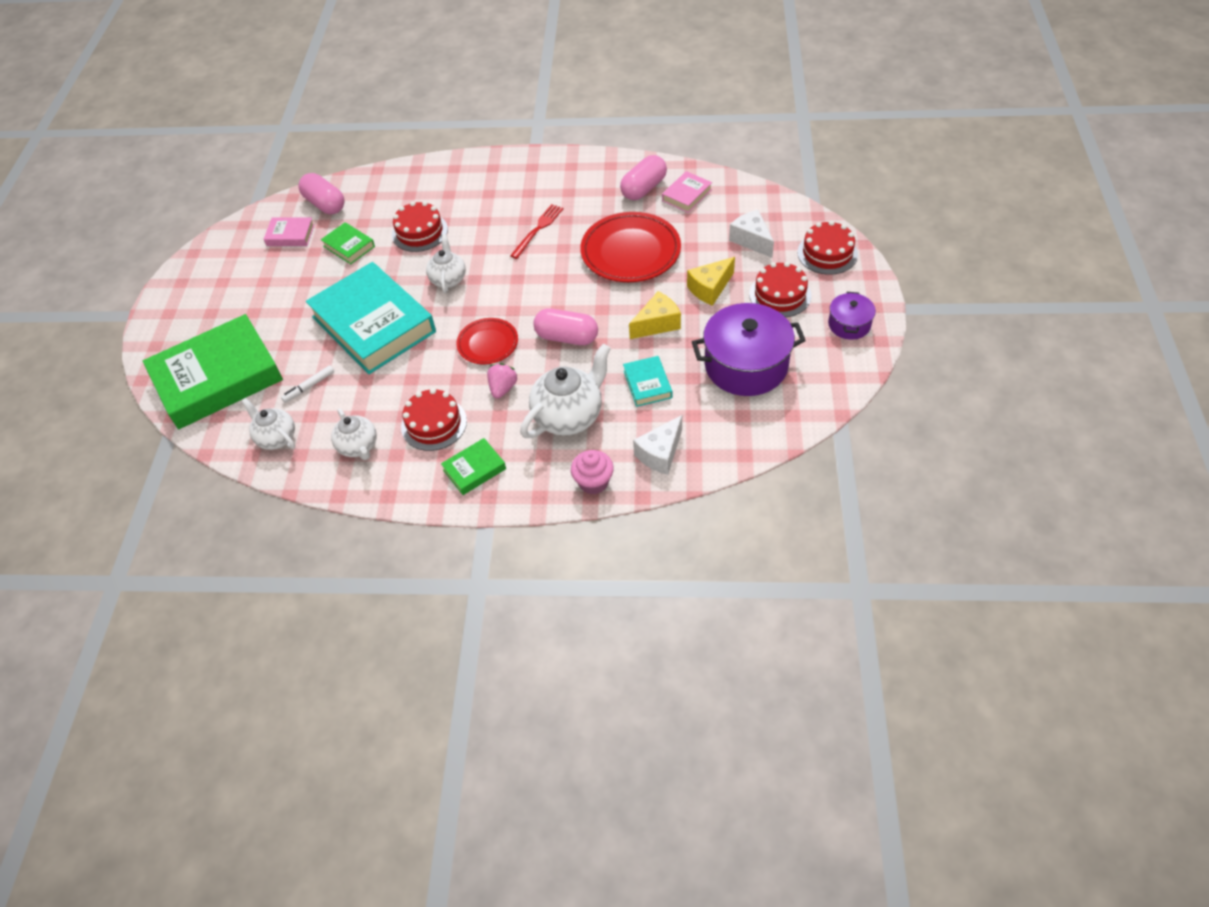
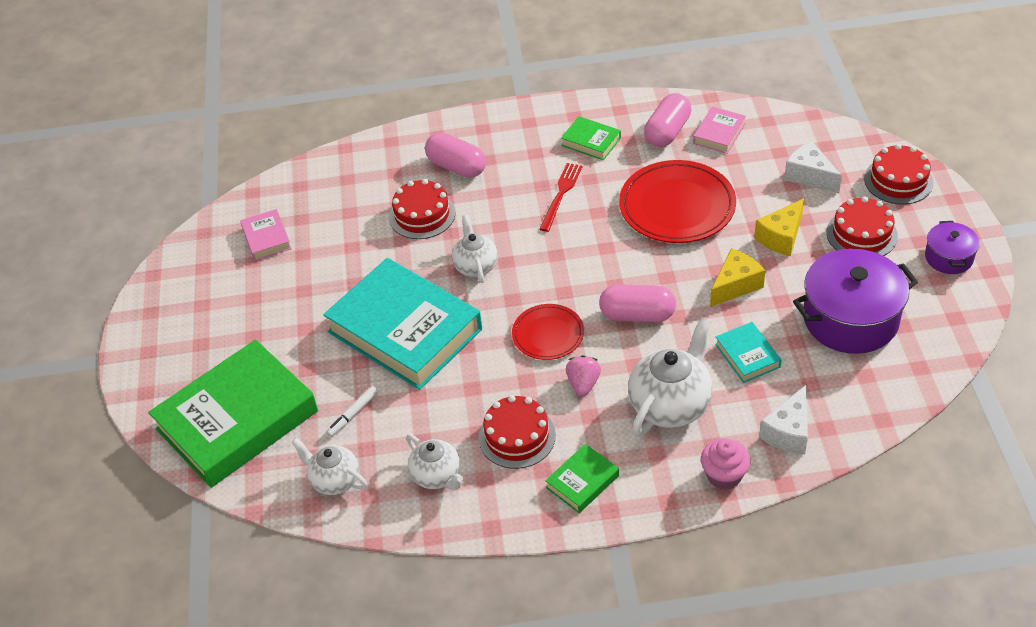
camera: 10 degrees left, 5 degrees down
pink book [264,217,315,246] -> pink book turned 75 degrees clockwise [240,209,292,261]
pink capsule [298,173,345,214] -> pink capsule moved to [425,132,486,178]
green book [321,222,375,264] -> green book moved to [561,116,621,160]

